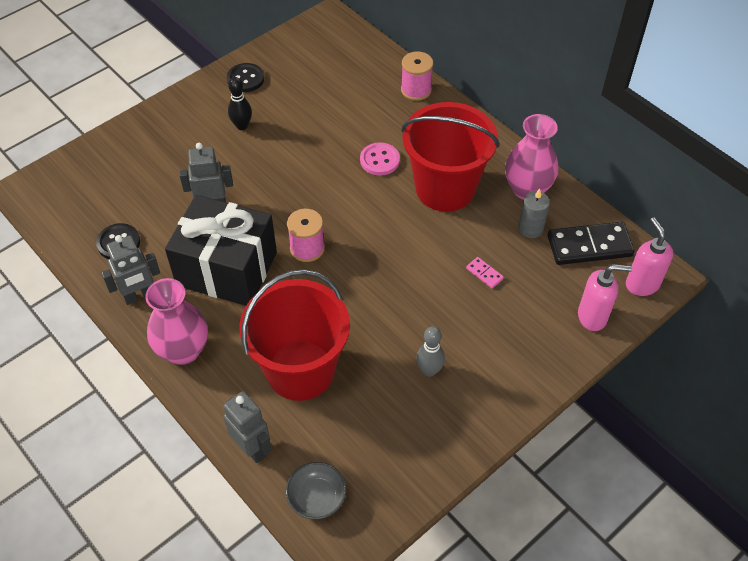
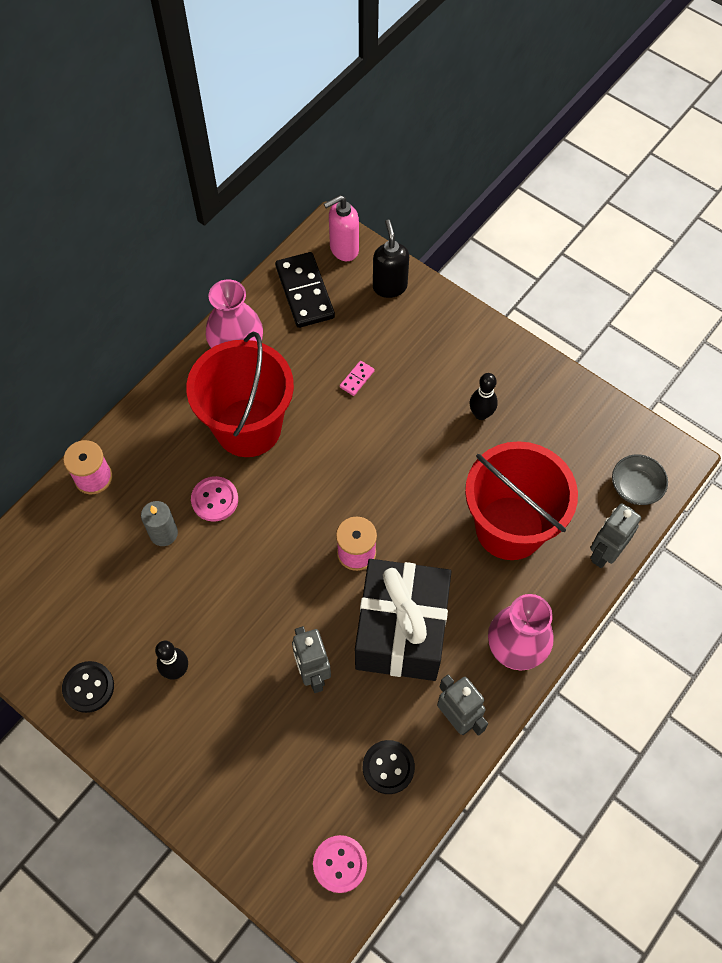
camera: 100 degrees left, 10 degrees up
grey bowling pin [416,327,445,377] -> black bowling pin [470,373,498,420]
grey candle [518,189,550,238] -> grey candle moved to [141,501,178,546]
pink soap dispenser [578,264,632,331] -> black soap dispenser [373,220,409,298]
none -> pink button [313,835,367,893]

